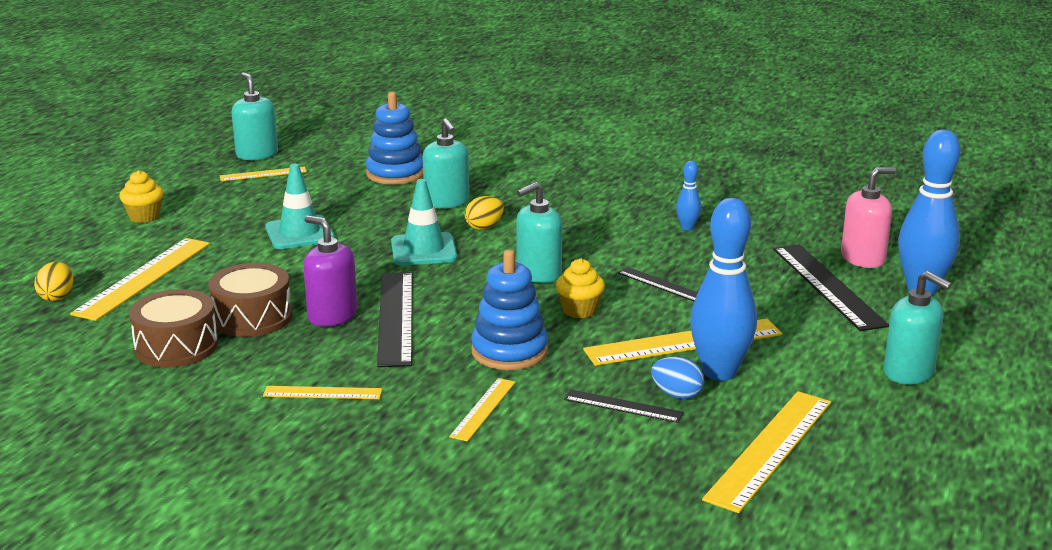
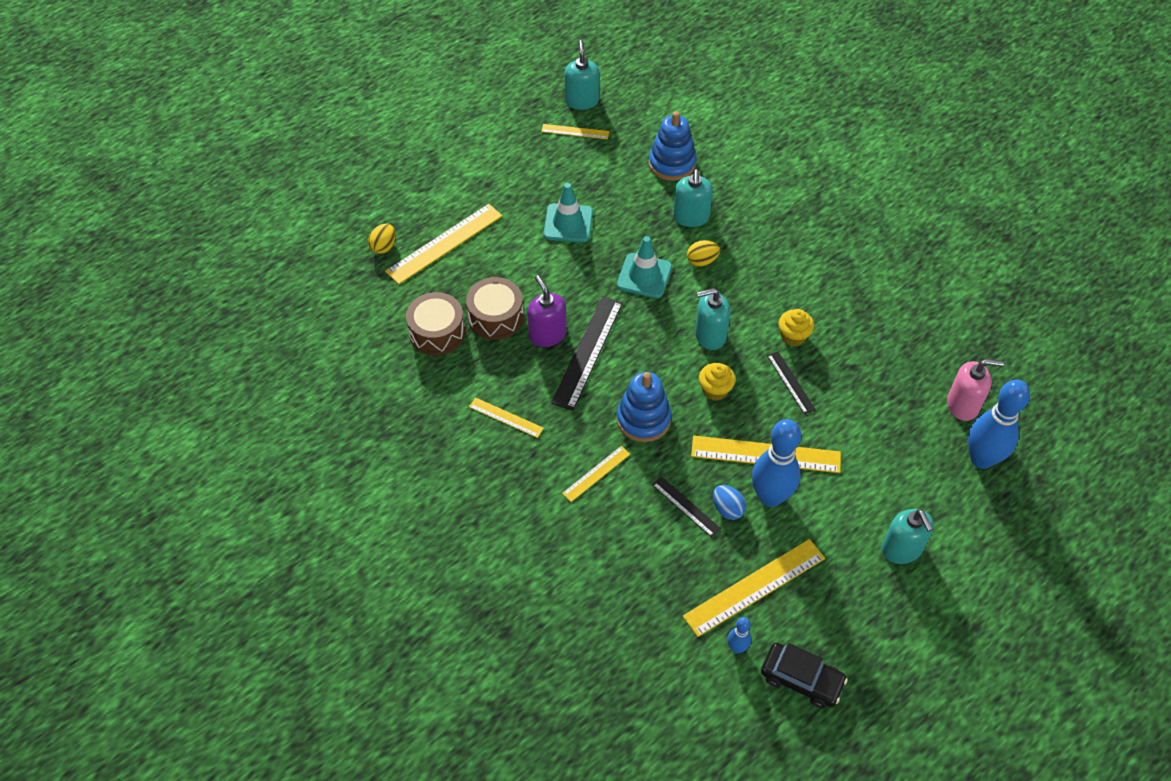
camera: 25 degrees right, 30 degrees up
yellow cupcake [120,170,164,223] -> yellow cupcake moved to [778,309,814,346]
blue bowling pin [676,161,701,230] -> blue bowling pin moved to [727,617,751,653]
black ruler [773,244,889,331] -> none
none -> black car [761,643,848,709]

